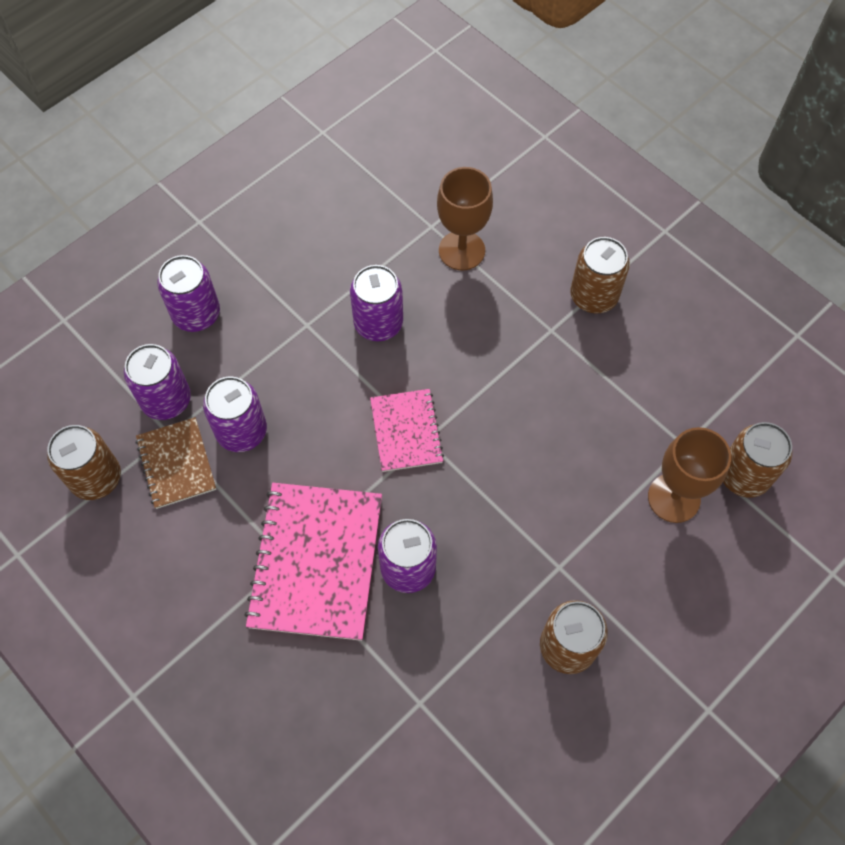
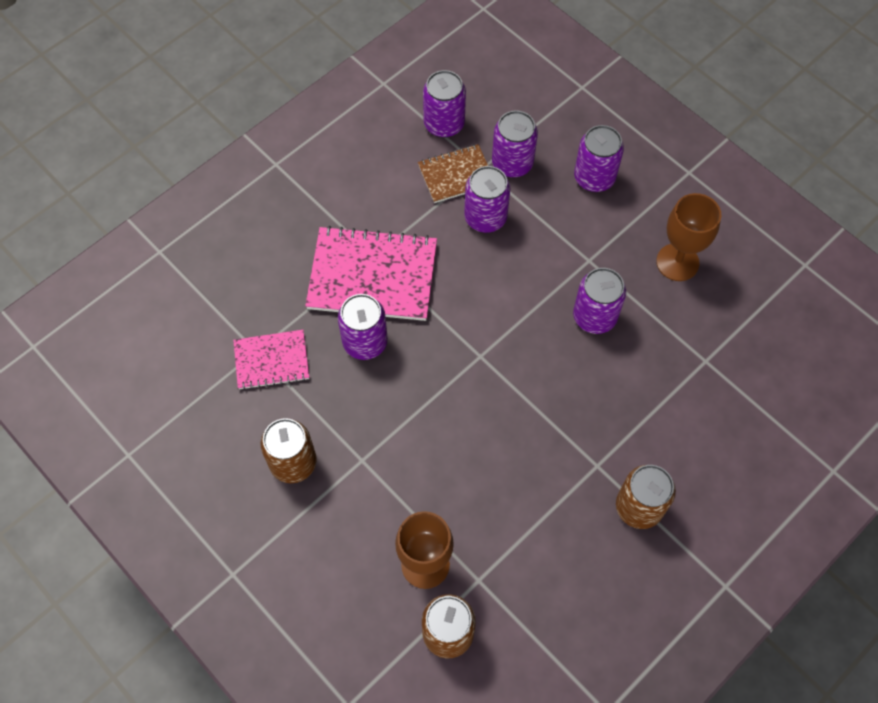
camera: 90 degrees right, 0 degrees up
brown can [47,425,121,500] -> purple can [423,70,466,138]
pink notebook [370,389,444,472] -> pink notebook moved to [233,330,309,390]
brown goblet [437,167,493,271] -> brown goblet moved to [656,193,721,281]

